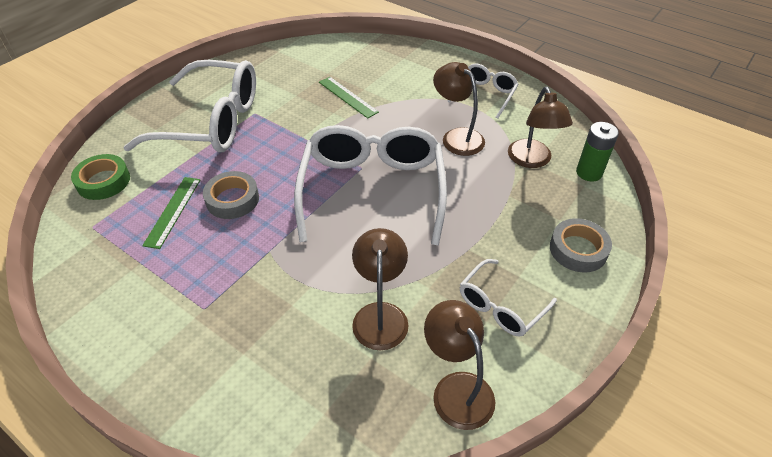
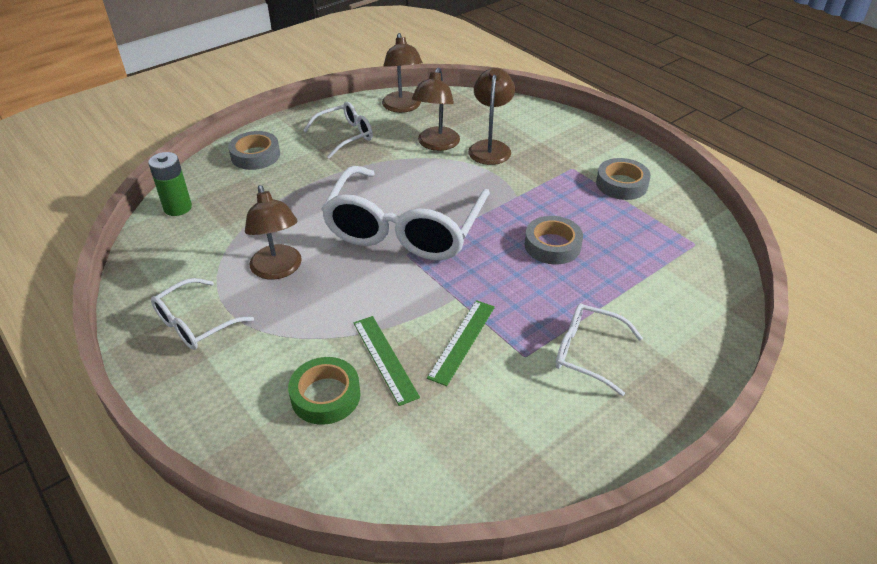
camera: 165 degrees left, 5 degrees down
green tape [71,154,130,200] -> green tape moved to [288,357,360,425]
white glasses [123,60,256,152] -> white glasses [555,303,643,396], size x0.50
green ruler [142,177,200,249] -> green ruler moved to [427,300,495,386]
brown lamp [508,87,573,168] -> brown lamp moved to [468,68,515,165]
none -> grey tape [596,158,651,200]

